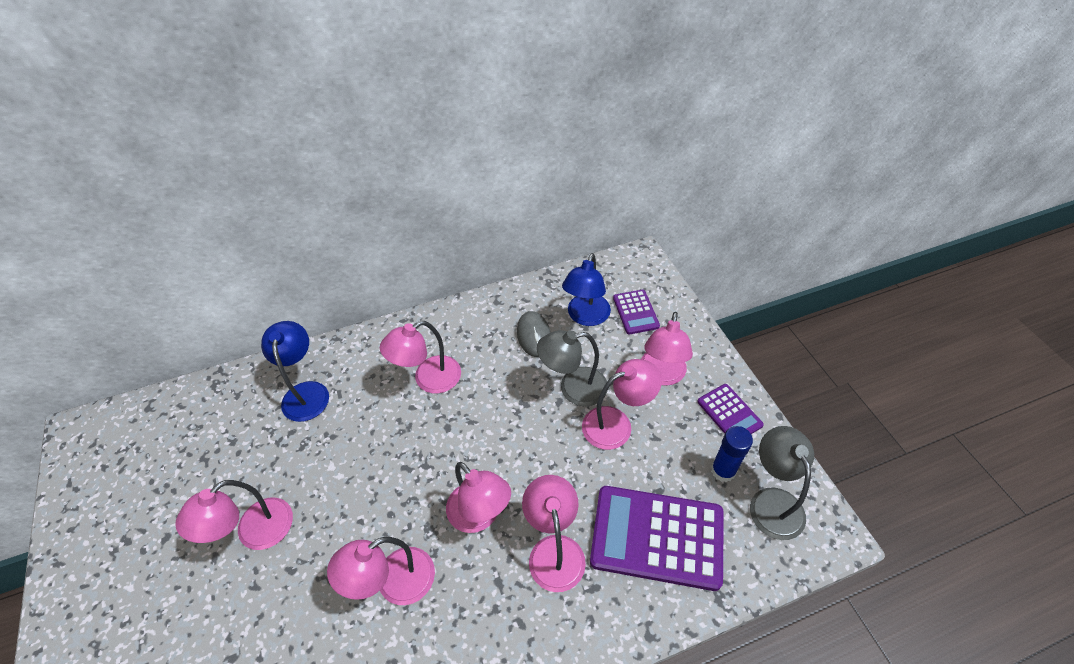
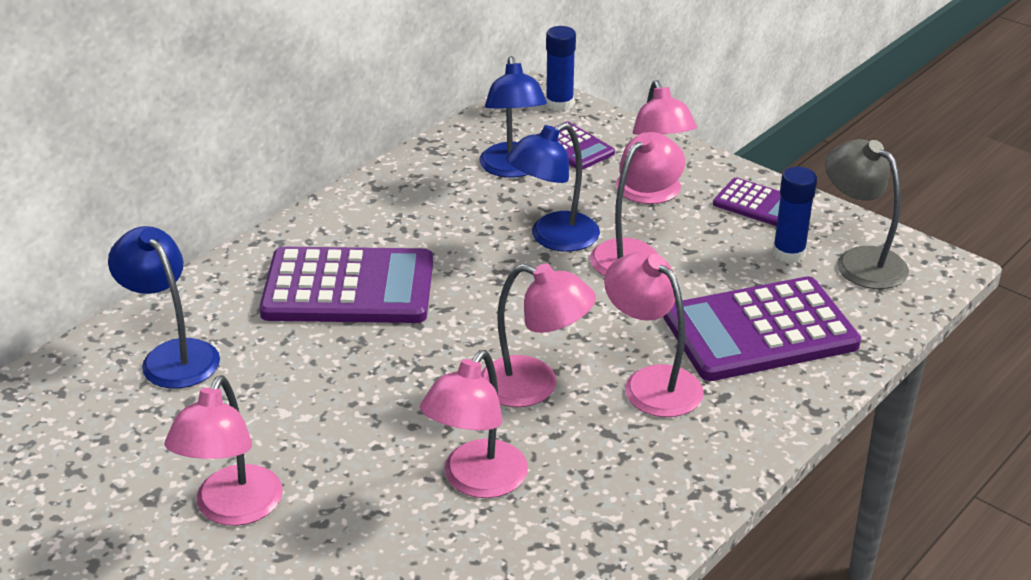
camera: 30 degrees left, 15 degrees down
pink lamp [380,321,461,394] -> purple calculator [259,247,433,323]
grey mouse [517,311,551,357] -> none
grey lamp [537,330,608,406] -> blue lamp [506,123,600,252]
none -> blue glue stick [546,26,576,111]

